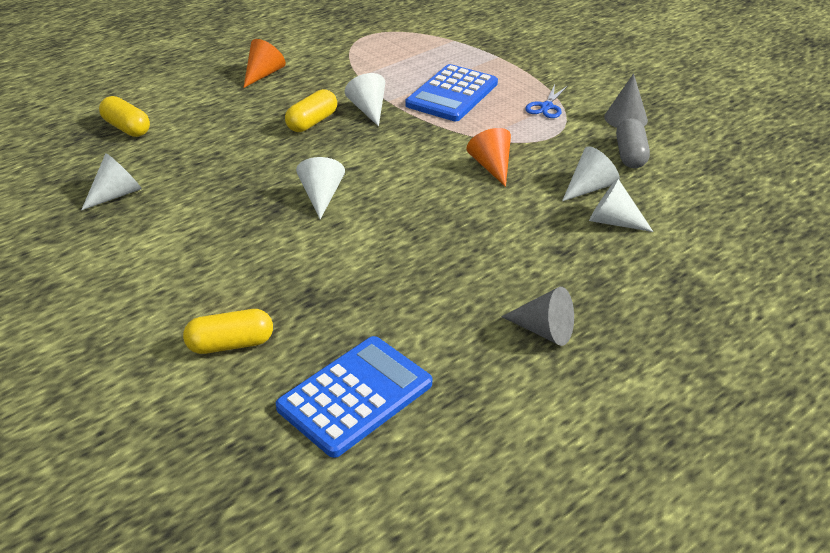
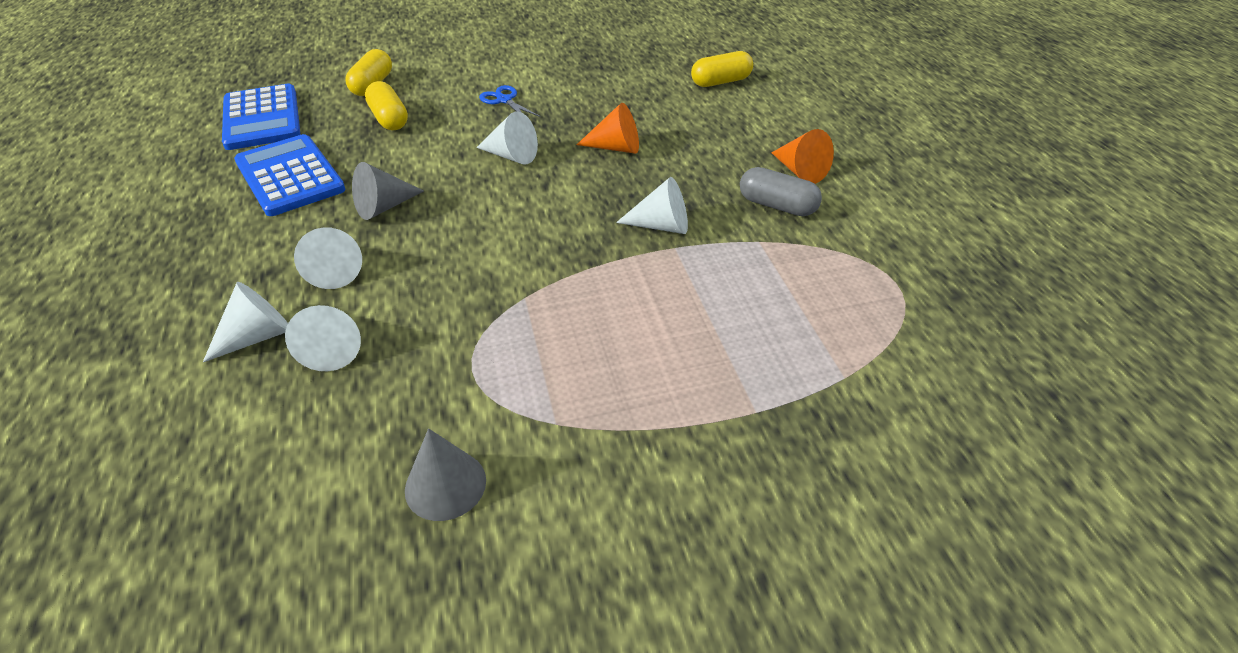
camera: 115 degrees right, 5 degrees up
white cone [81,153,142,210] -> white cone moved to [294,227,362,289]
yellow capsule [285,89,337,132] -> yellow capsule moved to [365,81,408,130]
blue calculator [405,64,498,121] -> blue calculator moved to [234,134,346,216]
orange cone [466,128,511,187] -> orange cone moved to [576,103,639,154]
grey cone [501,287,574,346] -> grey cone moved to [352,162,424,220]
blue scissors [525,85,568,118] -> blue scissors moved to [479,85,540,117]
grey capsule [616,118,650,168] -> grey capsule moved to [740,167,822,216]

